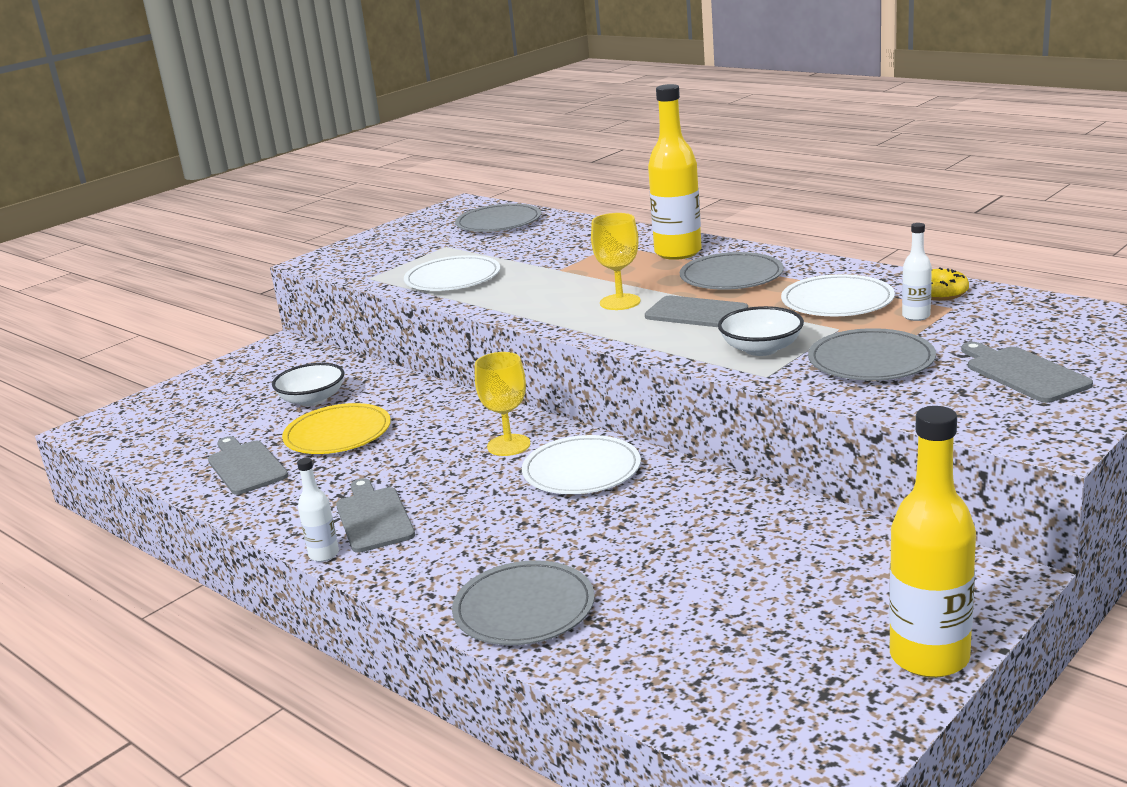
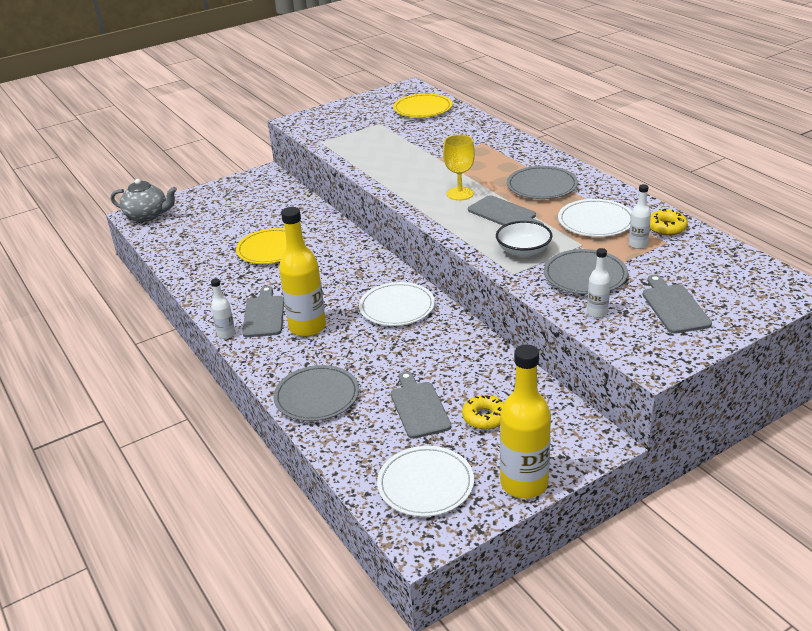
camera: 15 degrees right, 10 degrees up
grey cutting board [208,436,288,495] -> grey cutting board moved to [391,372,451,439]
white bowl [272,363,344,406] -> none
white plate [404,255,500,291] -> white plate moved to [377,446,474,517]
grey plate [455,204,541,232] -> yellow plate [393,93,452,118]
yellow goblet [475,352,531,456] -> none
yellow bottle [648,84,702,260] -> yellow bottle moved to [279,207,326,337]
none -> grey teapot [111,179,177,222]
none -> yellow donut [462,395,504,430]
none -> white bottle [587,248,611,318]

